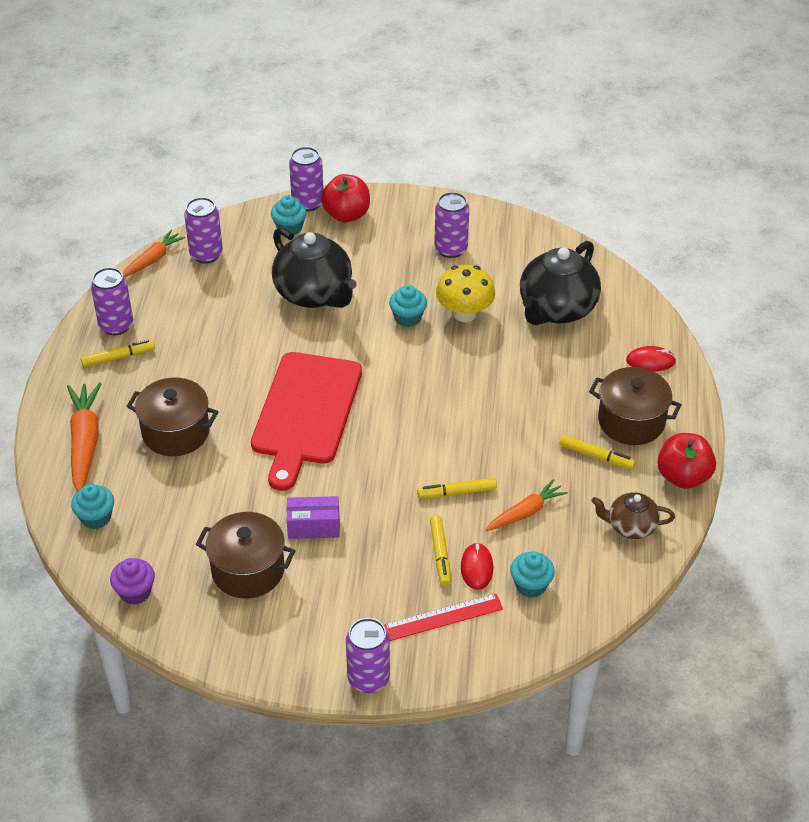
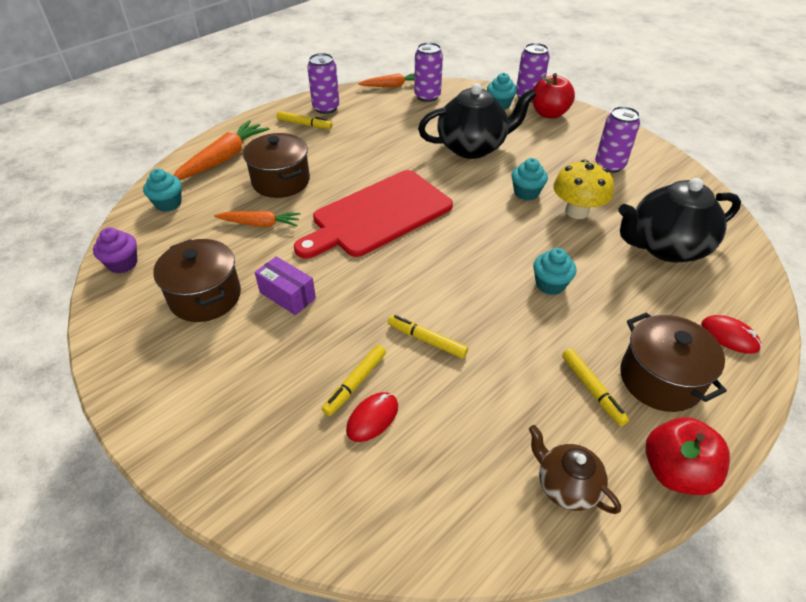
camera: 40 degrees right, 0 degrees up
black teapot [272,228,357,308] -> black teapot turned 105 degrees counterclockwise [418,83,536,159]
purple can [346,618,390,693] -> none
red ruler [384,594,503,641] -> none
orange carrot [485,479,568,531] -> orange carrot moved to [214,211,301,227]
turquoise cupcake [510,551,555,598] -> turquoise cupcake moved to [533,248,576,295]

